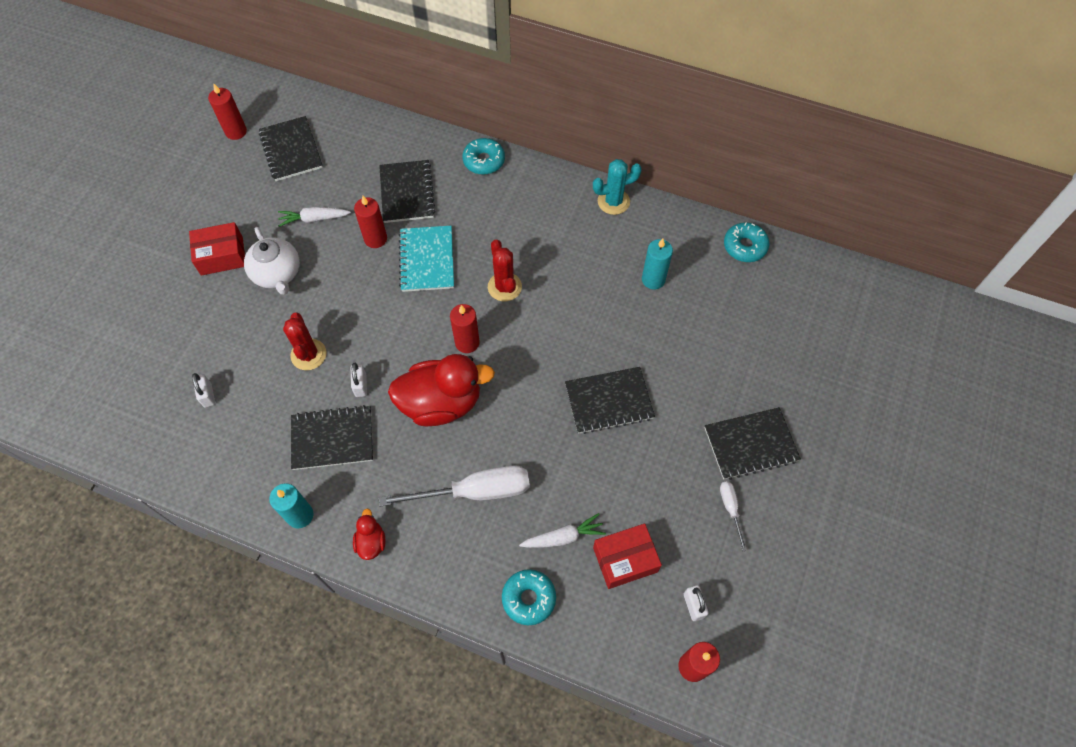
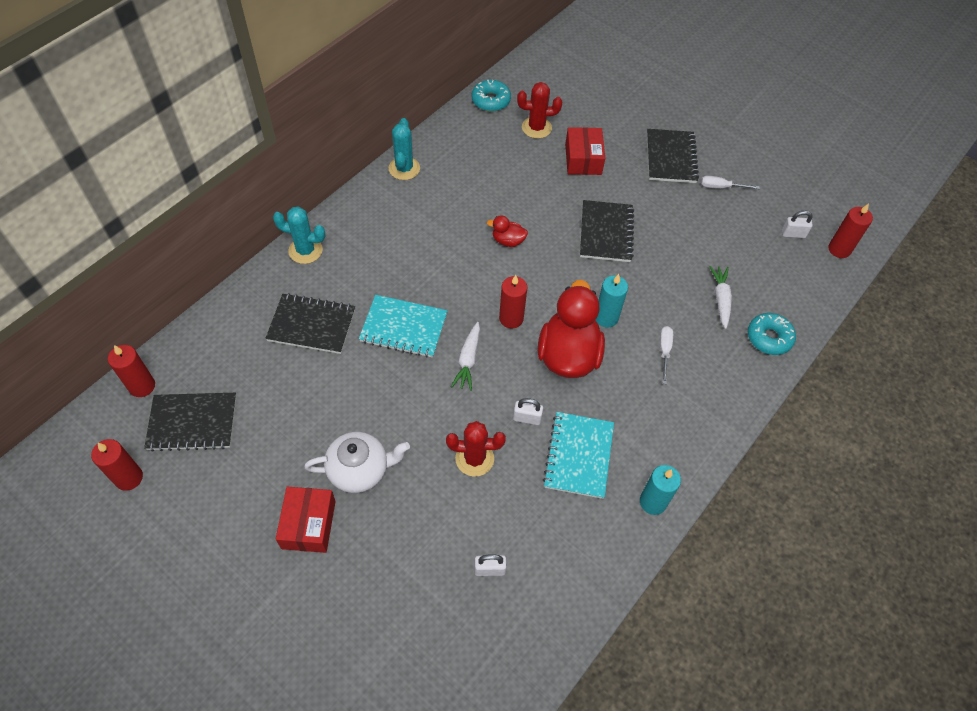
camera: 75 degrees left, 5 degrees down
white carrot [278,207,351,227] -> white carrot moved to [451,322,480,391]
black notebook [291,405,373,470] -> turquoise notebook [543,412,614,499]
red duck [353,509,386,560] -> red duck moved to [487,215,528,247]
red candle [354,196,387,248] -> red candle moved to [108,345,155,397]
white screwdriver [379,466,530,506] -> white screwdriver [660,326,673,384], size x0.47
turquoise donut [463,138,505,175] -> turquoise cactus [273,207,325,264]
red cactus [488,240,522,301] -> red cactus moved to [517,82,562,139]
red box [593,524,662,589] -> red box moved to [565,127,605,175]
turquoise candle [642,239,673,289] -> turquoise candle moved to [596,274,628,327]

